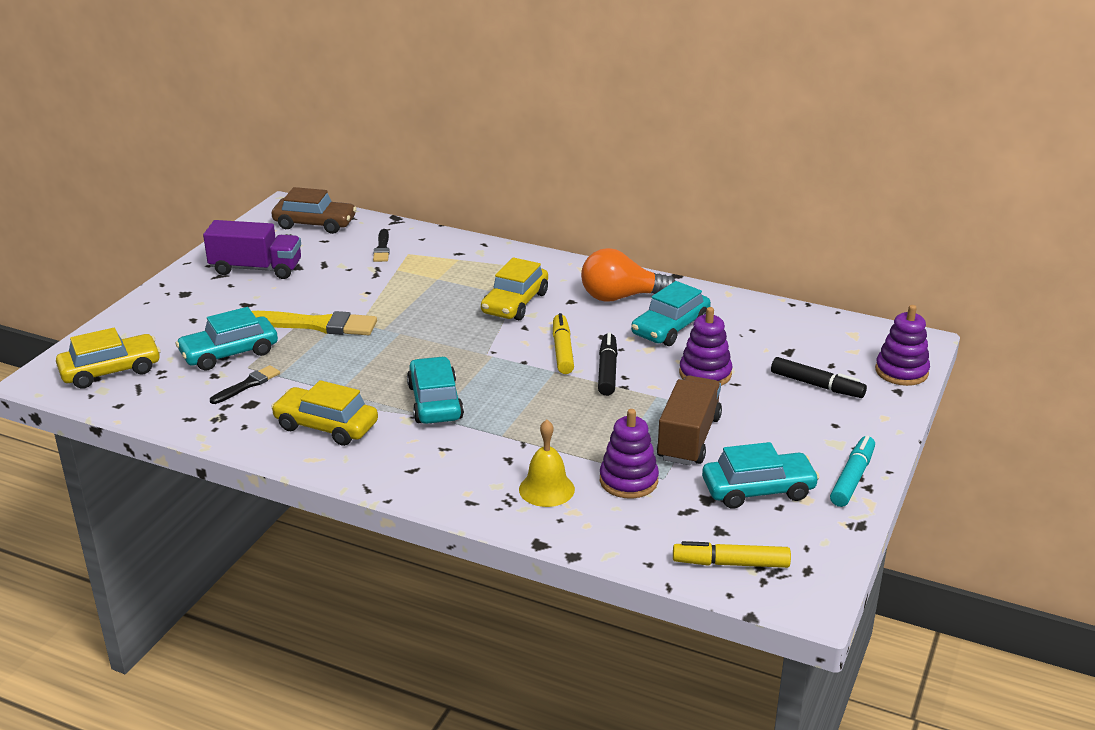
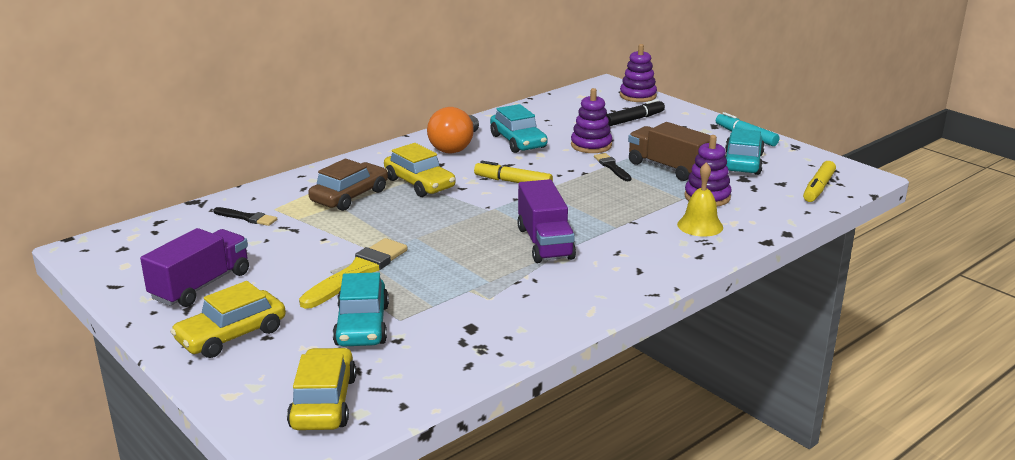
camera: 65 degrees left, 5 degrees down
black brush [210,365,280,404] -> black brush moved to [594,153,632,181]
yellow car [271,380,378,446] -> yellow car moved to [170,281,286,358]
brown car [272,187,357,234] -> brown car moved to [308,159,388,211]
turquoise car [407,356,464,424] -> purple truck [517,179,576,263]
black marker [598,332,618,396] -> none

